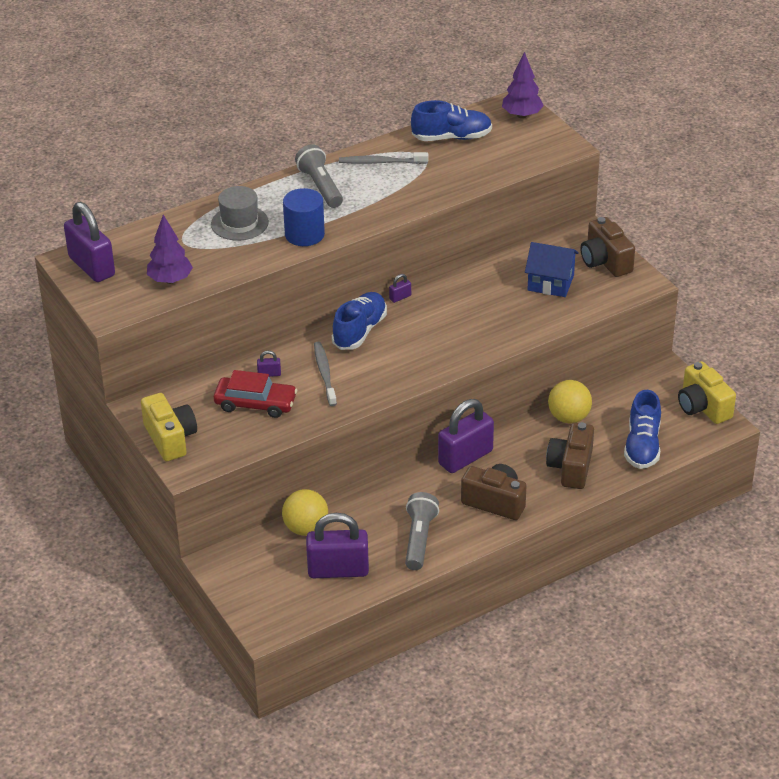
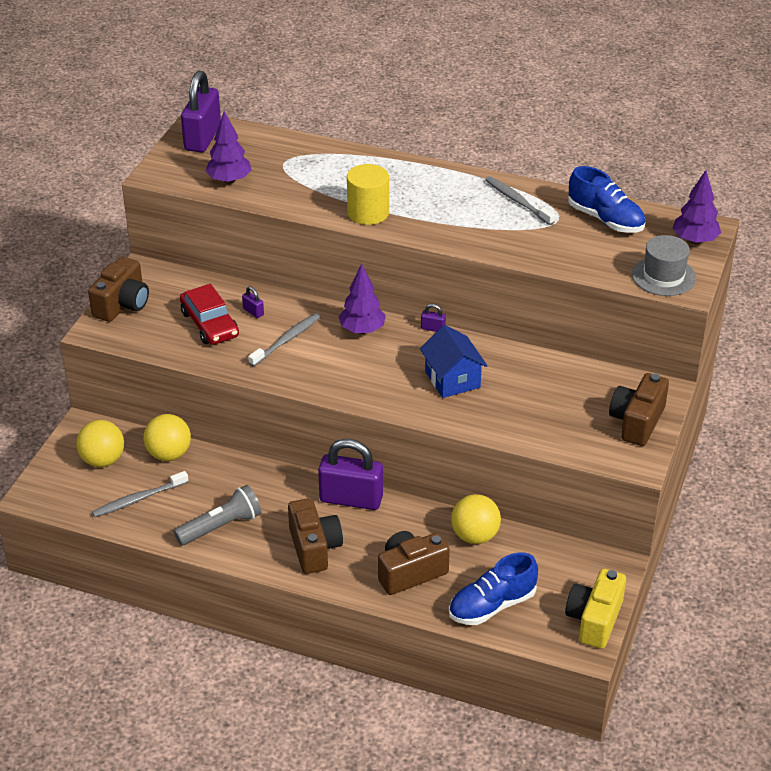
camera: 50 degrees right, 0 degrees up
yellow camera [141,393,197,461] -> brown camera [88,257,149,322]
grey hat [211,186,269,241] -> grey hat moved to [632,235,696,296]
blue cylinder [283,188,325,246] -> yellow cylinder [347,164,389,225]
grey flashlight [295,144,343,208] -> none
purple padlock [306,513,369,578] -> grey toothbrush [92,471,188,517]
blue shoe [332,292,387,350] -> purple tree [338,264,386,334]
blue house [525,242,579,297] -> blue house moved to [420,325,488,398]
none -> yellow ball [76,420,124,467]

